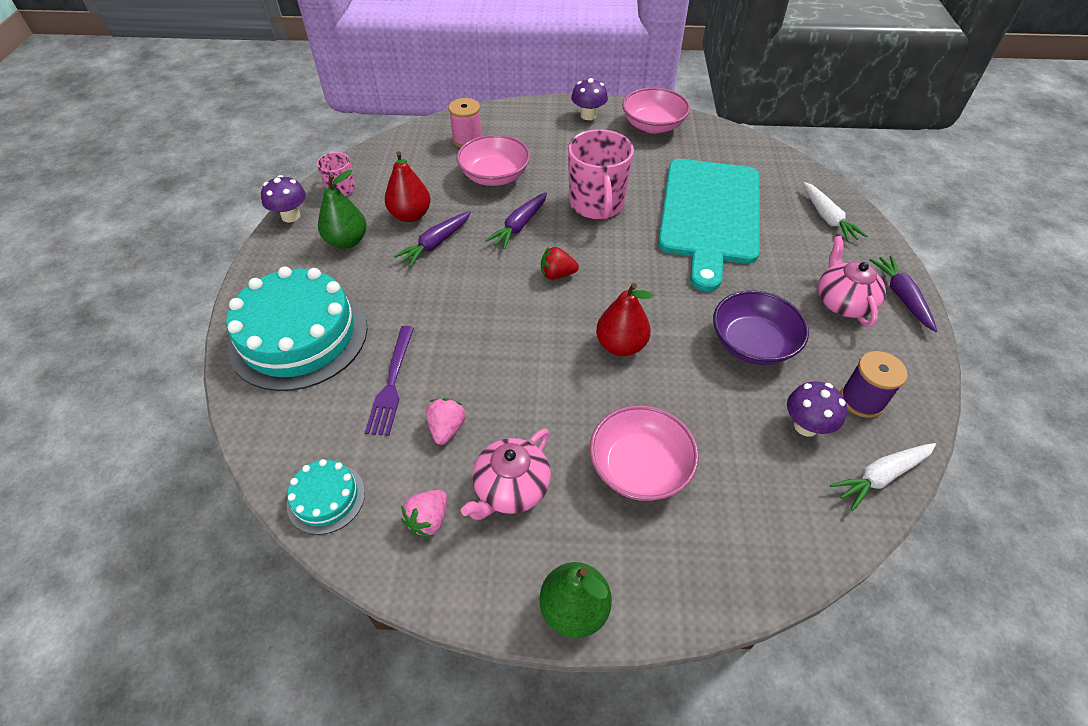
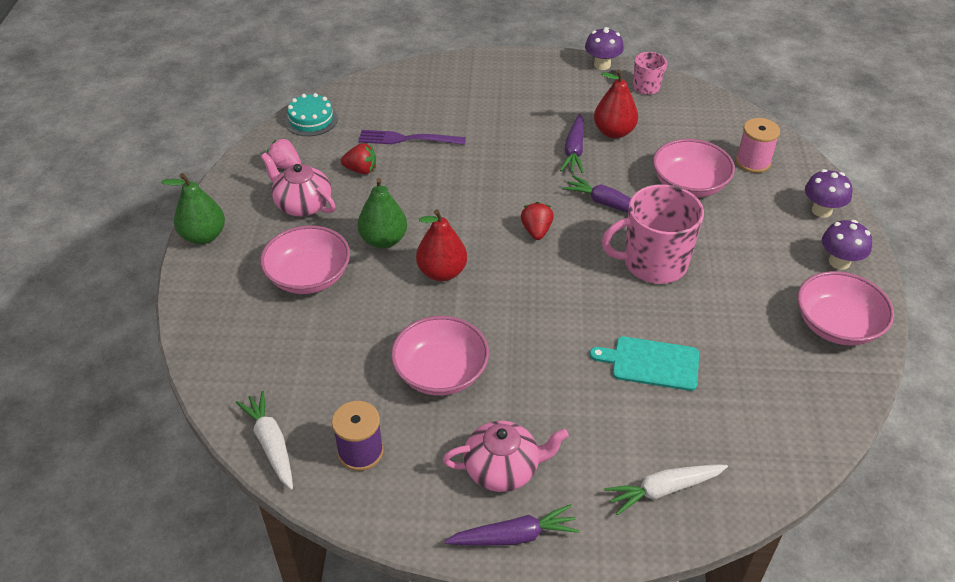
camera: 90 degrees right, 5 degrees down
turquoise cake [226,267,367,391] -> none
green pear [318,170,367,249] -> green pear moved to [357,178,407,249]
purple carrot [394,211,471,267] -> purple carrot turned 120 degrees counterclockwise [560,114,584,173]
pink strawberry [426,398,466,445] -> red strawberry [341,143,376,174]
turquoise cutting board [658,159,760,291] -> turquoise cutting board [590,336,699,391], size x0.46
purple bowl [713,291,809,365] -> pink bowl [391,316,489,396]
purple mushroom [787,381,847,437] -> purple mushroom moved to [805,169,853,218]

